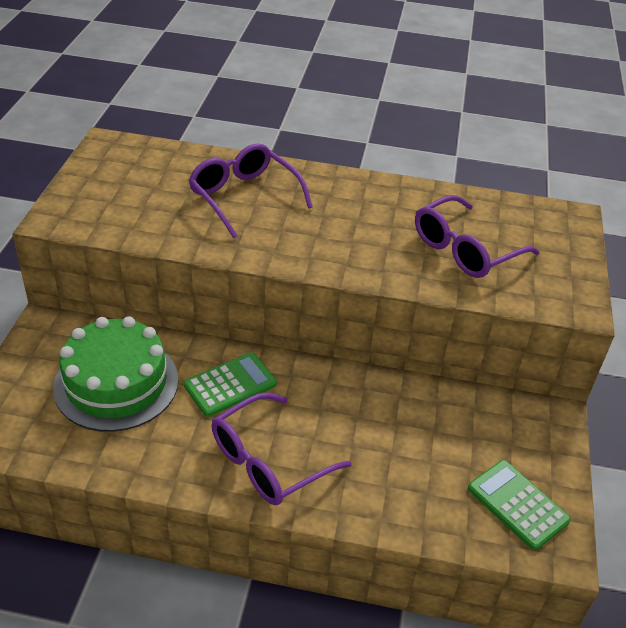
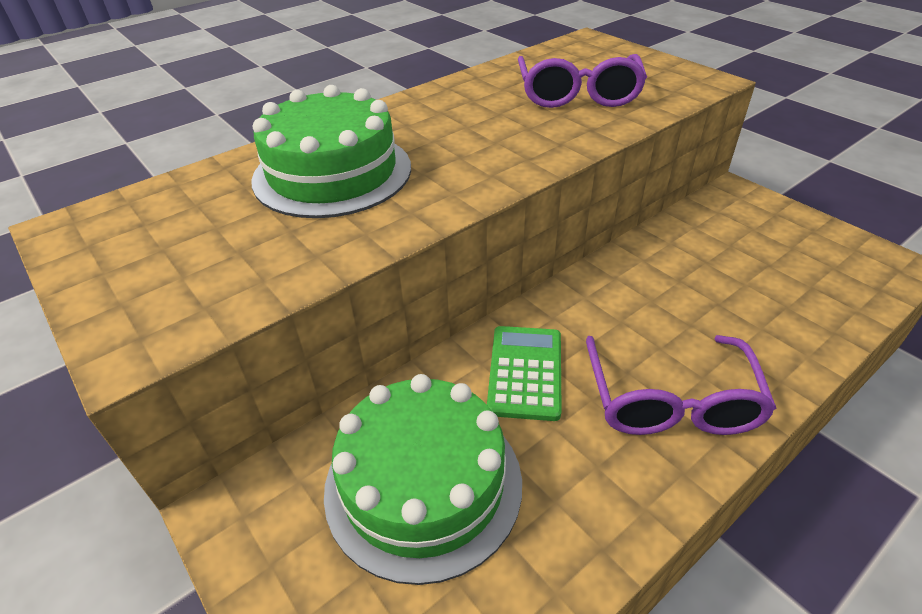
camera: 45 degrees left, 0 degrees up
purple glasses [189,144,313,238] -> green cake [251,85,411,218]
green calculator [468,460,571,550] -> none

